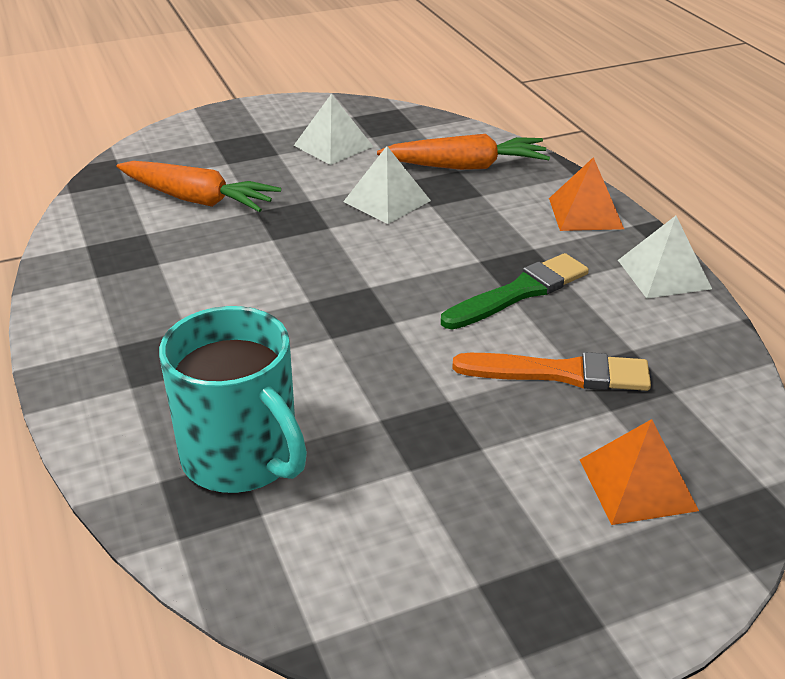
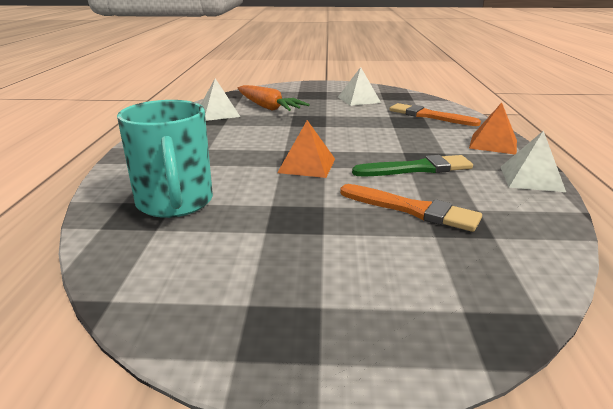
camera: 25 degrees right, 10 degrees down
white pyramid [343,146,431,224] -> white pyramid moved to [201,78,240,121]
orange carrot [377,134,550,170] -> orange brush [389,103,481,126]
orange pyramid [580,419,699,525] -> orange pyramid moved to [277,120,335,178]

